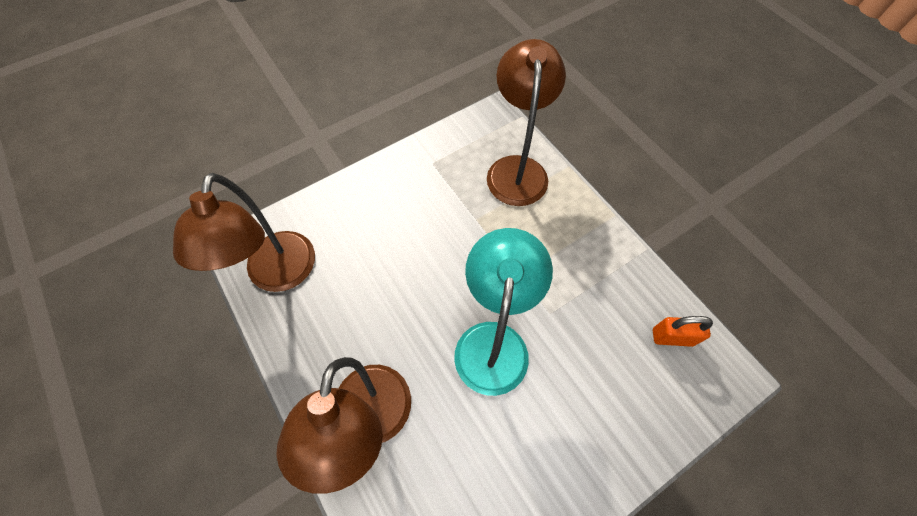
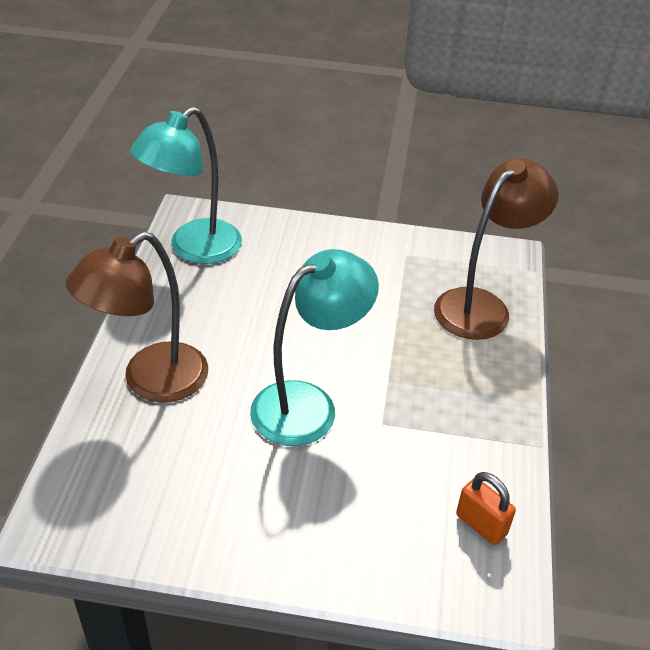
camera: 40 degrees right, 20 degrees down
brown lamp [173,173,315,292] -> turquoise lamp [130,106,242,264]

